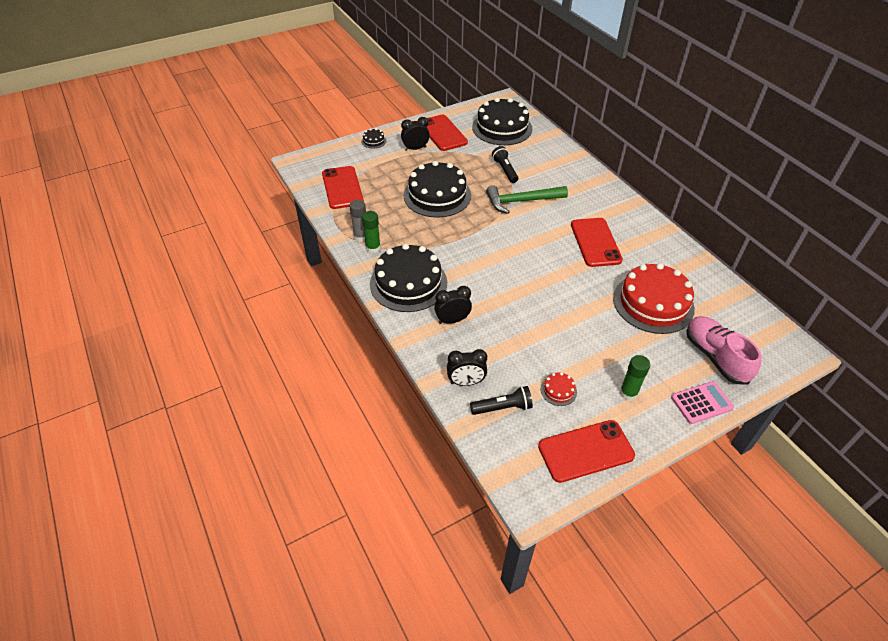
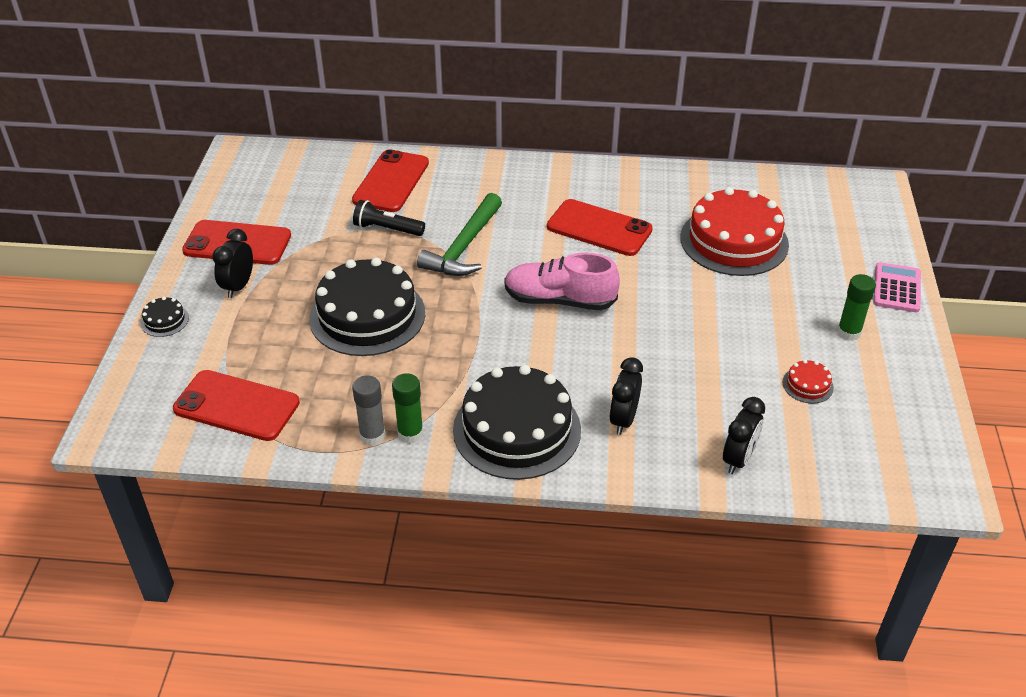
camera: 55 degrees left, 5 degrees down
black flashlight [470,386,533,415] -> none
black cake [472,98,532,145] -> none
red phone [538,420,635,483] -> red phone moved to [352,149,429,212]
pink shoe [687,316,762,385] -> pink shoe moved to [504,252,620,310]

